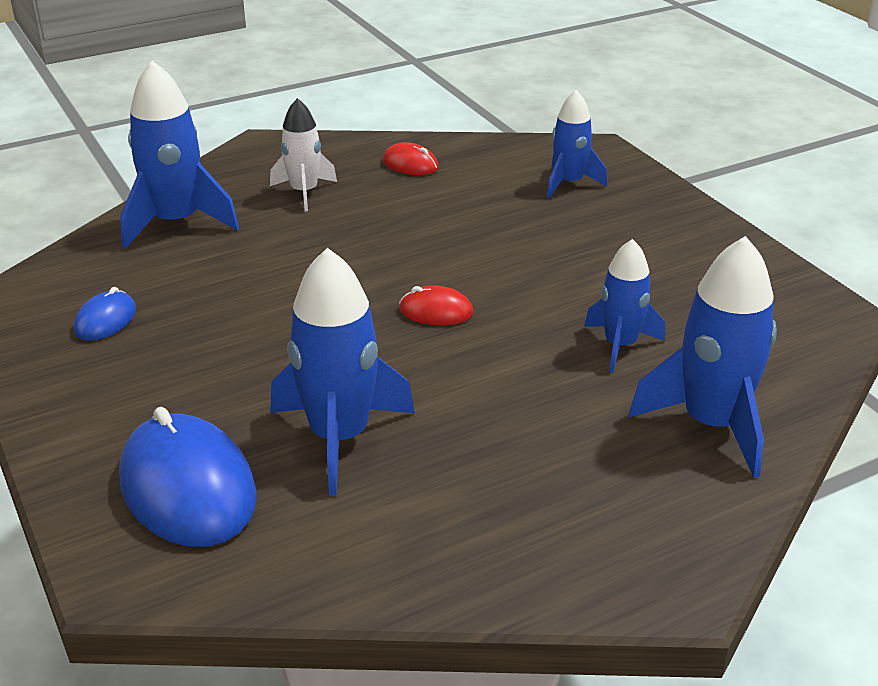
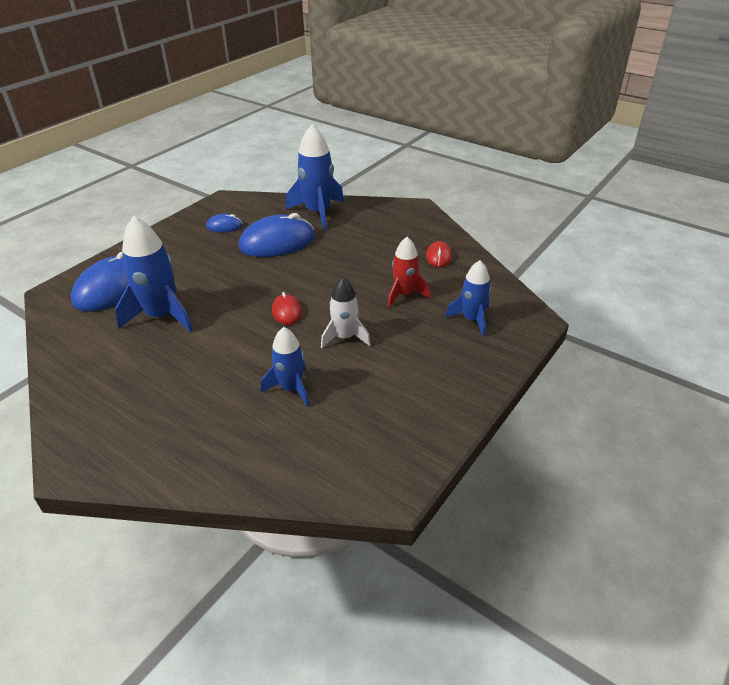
camera: 65 degrees right, 5 degrees up
white rocket [270,98,337,211] -> white rocket moved to [321,277,371,348]
blue rocket [629,236,777,478] -> none
none -> blue mouse [239,213,315,257]
none -> red rocket [388,237,430,307]

